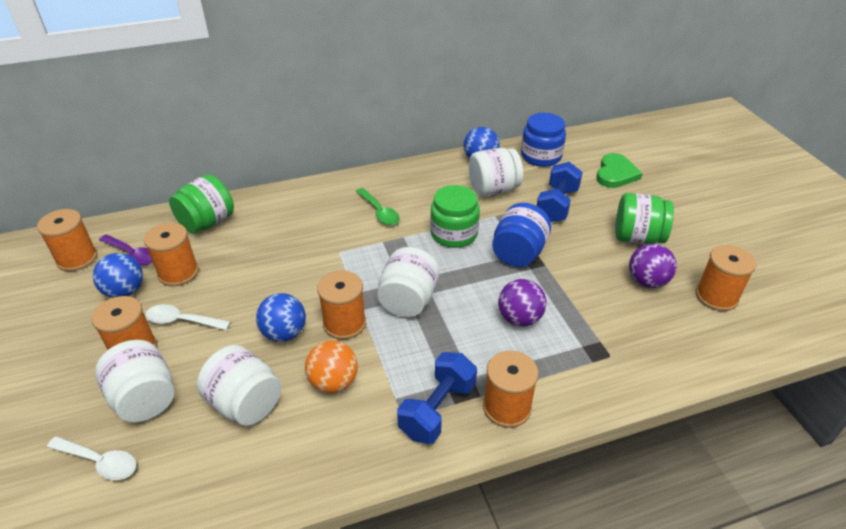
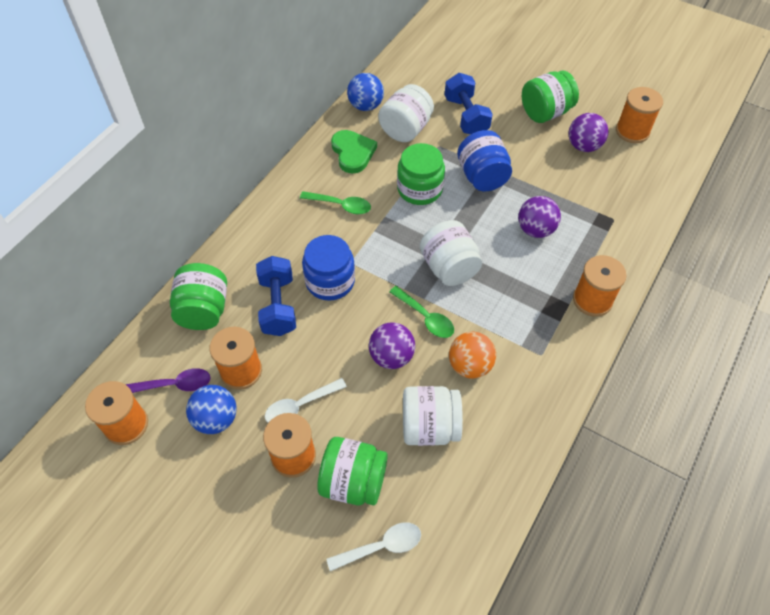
camera: 40 degrees left, 15 degrees up
white jar [95,340,175,422] -> green jar [317,437,388,505]
blue ball [256,293,306,342] -> purple ball [369,322,415,369]
orange spool [317,271,366,340] -> green spoon [389,286,454,338]
blue dumbbell [397,352,477,444] -> blue dumbbell moved to [256,256,296,336]
blue jar [521,113,566,167] -> blue jar moved to [302,235,355,301]
green heart [596,153,643,188] -> green heart moved to [331,130,377,173]

